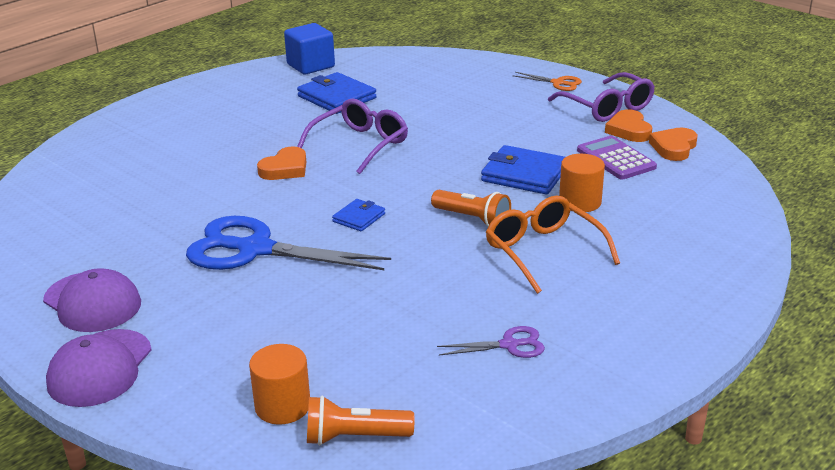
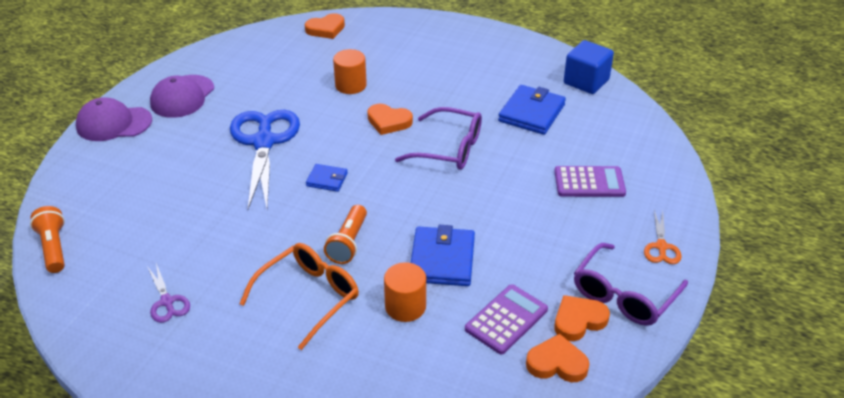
camera: 70 degrees right, 10 degrees up
orange cylinder [249,344,310,425] -> orange cylinder moved to [333,49,367,94]
none -> orange heart [305,13,345,39]
none -> purple calculator [554,166,626,197]

